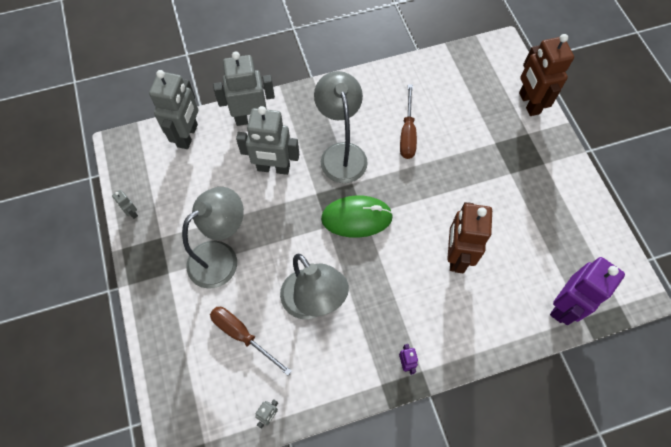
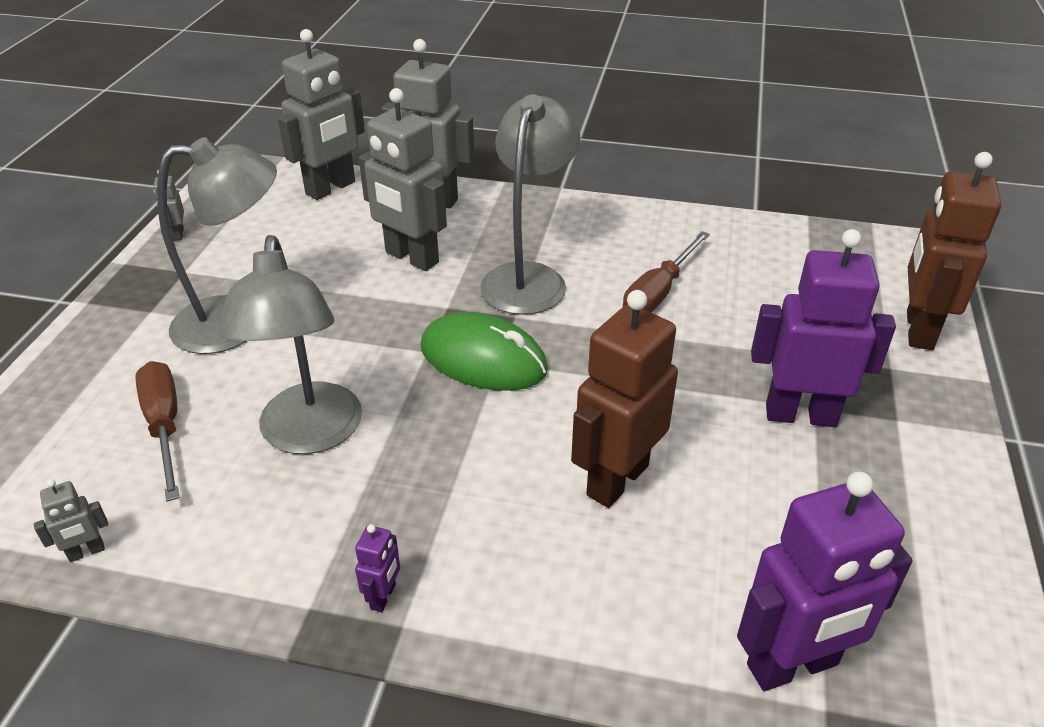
camera: 30 degrees right, 25 degrees down
none -> purple robot [751,229,896,427]

